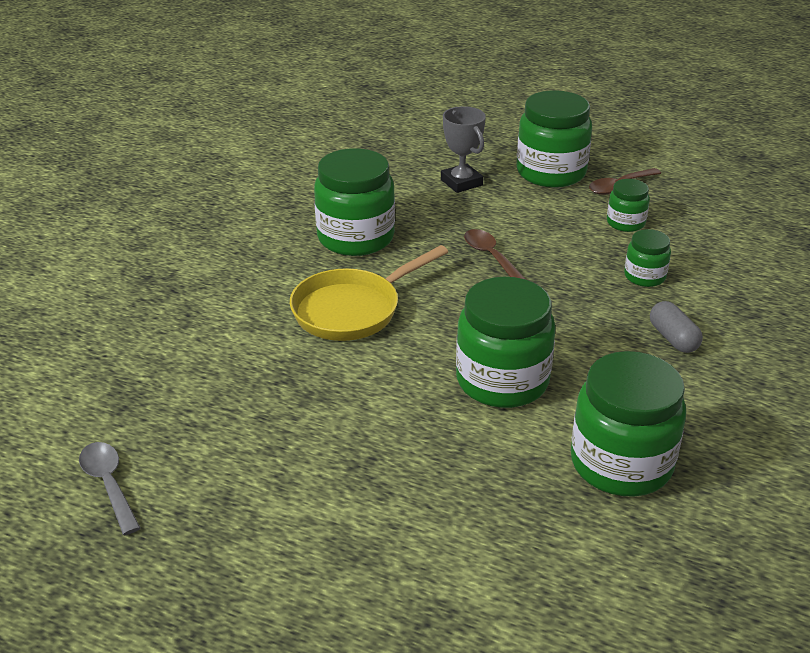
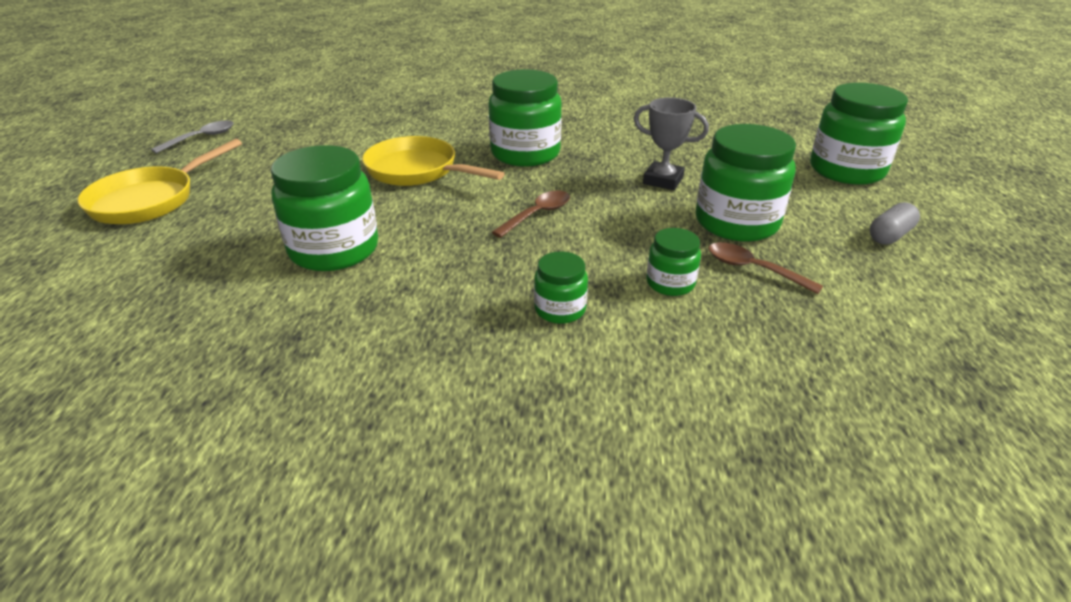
camera: 70 degrees right, 0 degrees up
grey trophy [441,106,486,193] -> grey trophy turned 75 degrees clockwise [634,98,709,190]
green jar [571,351,686,497] -> green jar moved to [810,83,908,185]
grey capsule [650,301,703,353] -> grey capsule moved to [870,202,920,245]
none -> yellow pan [77,139,242,224]

